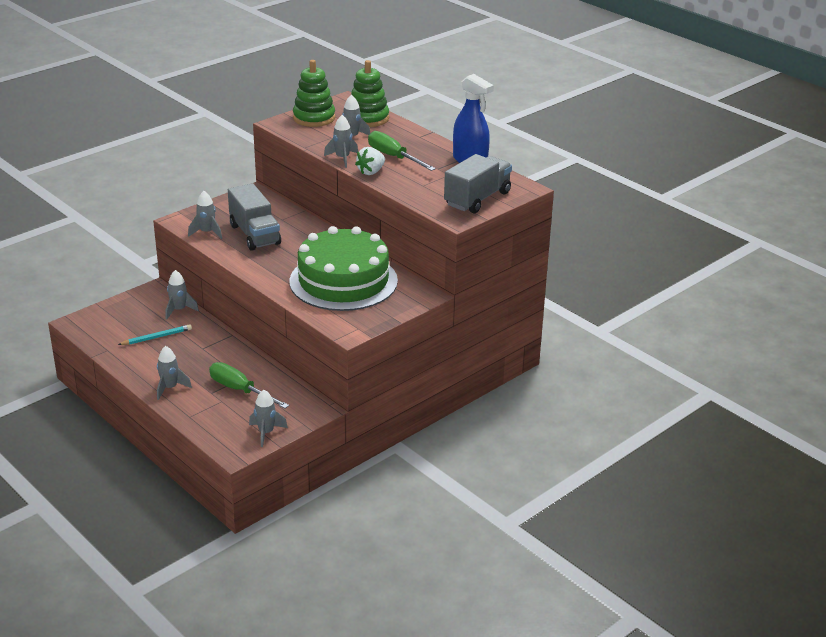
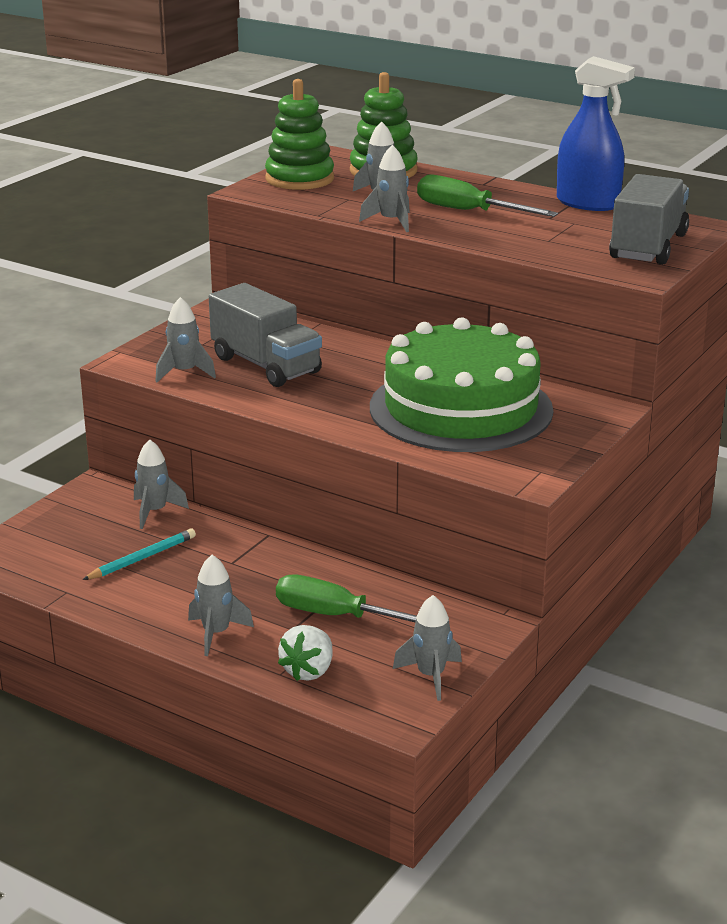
camera: 15 degrees left, 5 degrees down
white strawberry [355,147,385,175] -> white strawberry moved to [278,625,333,681]

